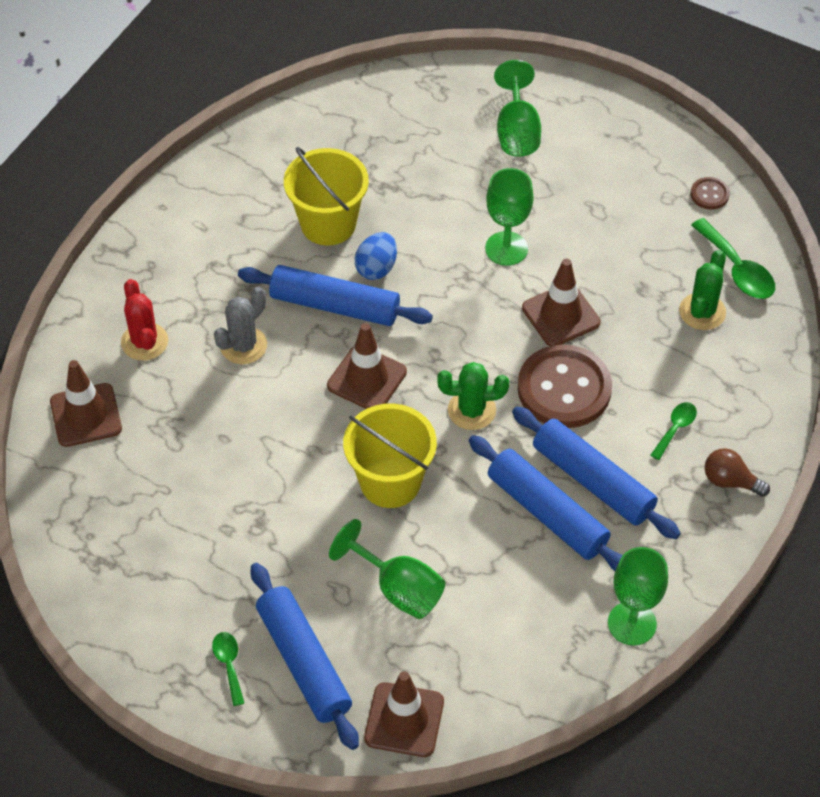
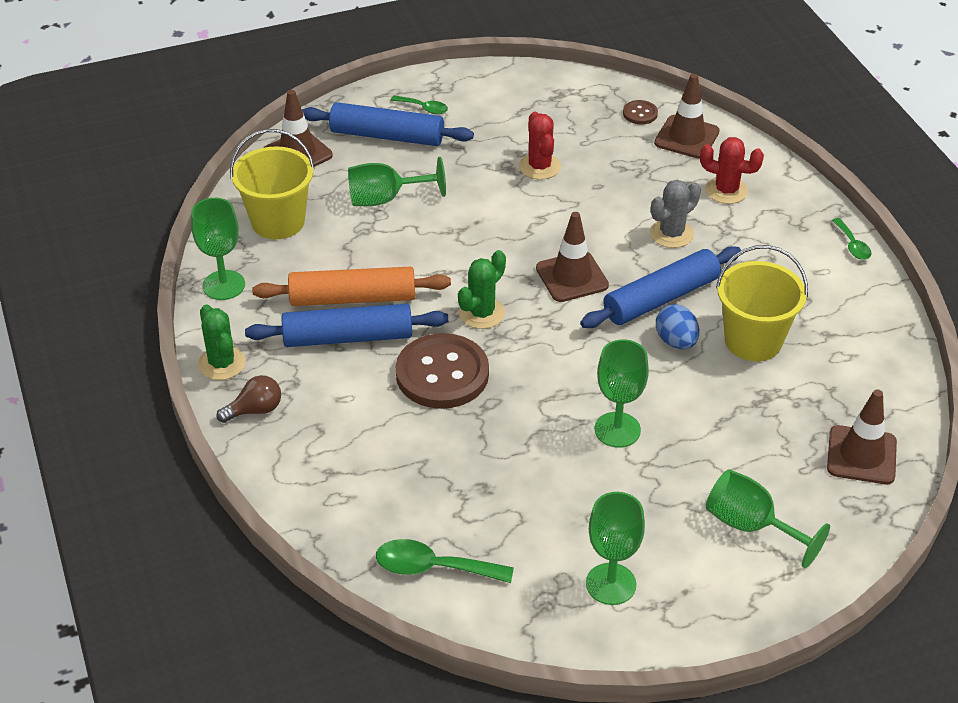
camera: 130 degrees right, 10 degrees down
grey cactus [214,287,267,364] -> grey cactus turned 60 degrees clockwise [650,180,701,248]
yellow bucket [343,404,437,508] -> yellow bucket moved to [230,129,315,239]
blue rolling pin [469,435,623,571] -> orange rolling pin [252,267,451,306]
brown traffic cone [522,259,600,346] -> brown traffic cone moved to [827,389,897,484]
green spoon [650,402,697,460] -> green spoon moved to [832,218,872,260]
green cactus [679,250,726,330] -> green cactus moved to [198,304,246,380]
brown button [691,177,730,209] -> brown button moved to [623,100,658,125]
none -> red cactus [519,112,561,180]
none -> green goblet [586,492,645,605]

